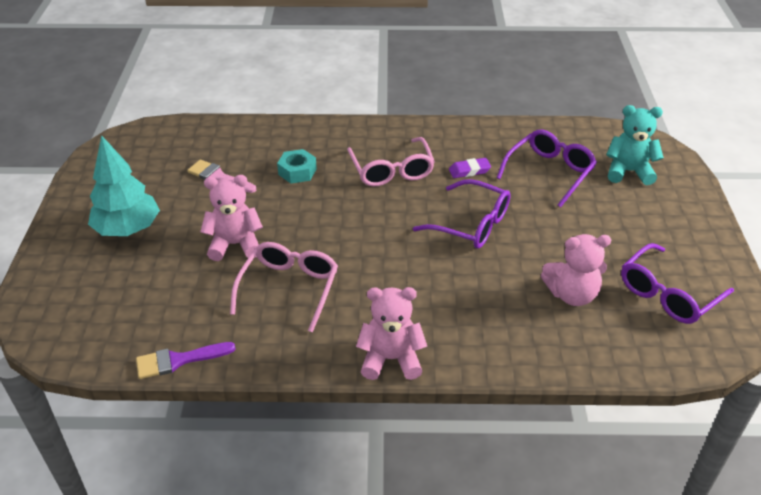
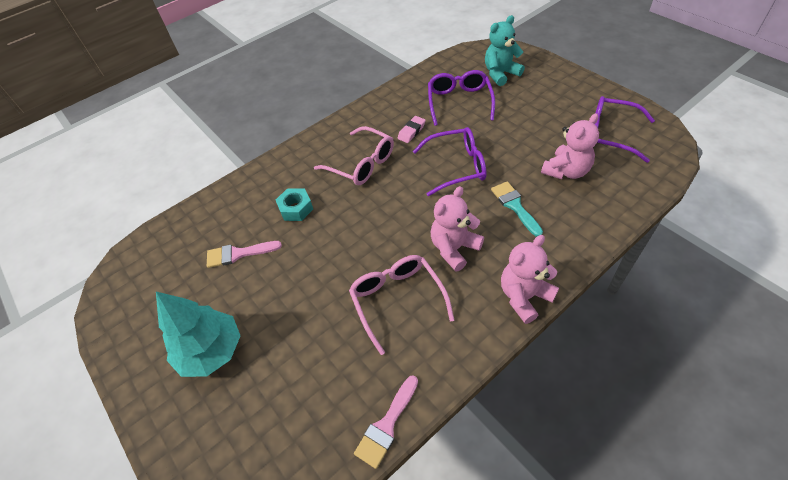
camera: 35 degrees left, 10 degrees up
purple brush [136,342,235,379] -> pink brush [354,375,418,469]
pink teddy bear [200,175,263,261] -> pink teddy bear moved to [431,186,484,271]
purple eraser [449,158,491,178] -> pink eraser [398,116,426,143]
purple glasses [621,243,734,324] -> purple glasses turned 105 degrees clockwise [595,96,655,163]
none -> turquoise brush [491,181,543,237]

